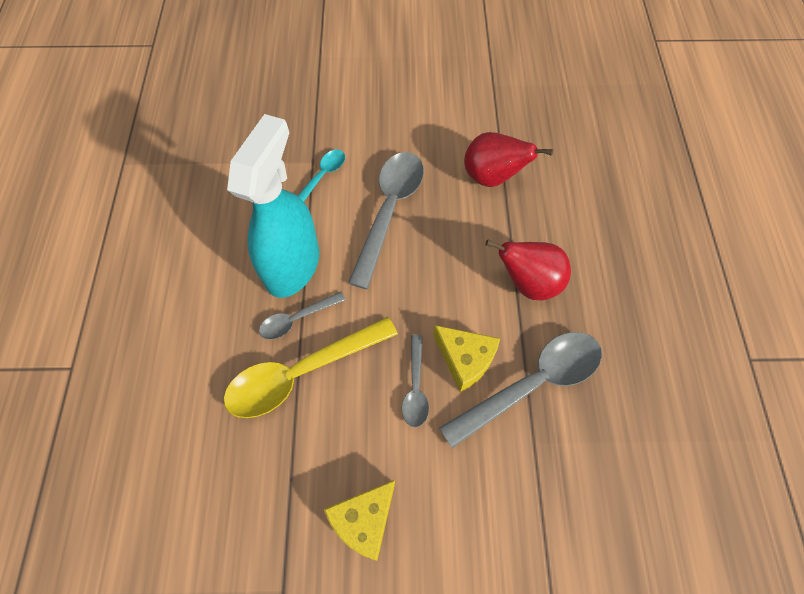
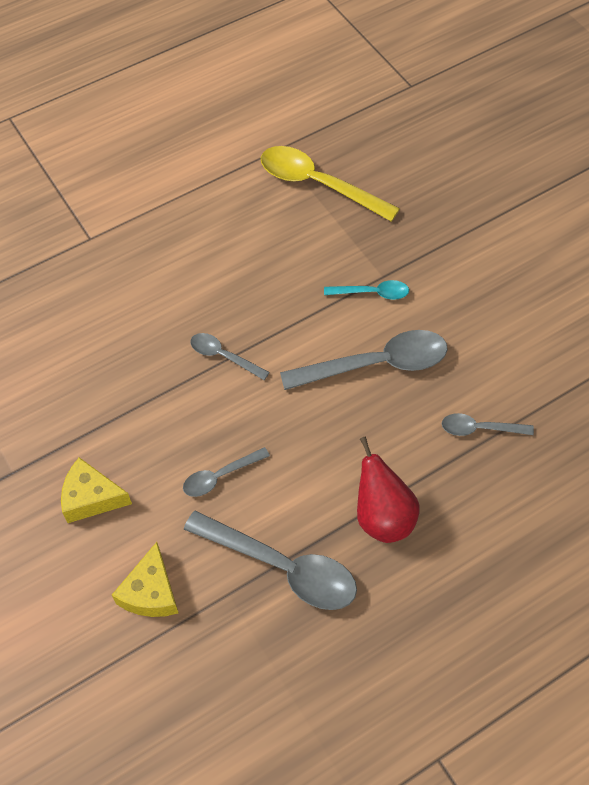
camera: 60 degrees right, 5 degrees down
yellow spoon [223,317,398,418] -> yellow spoon moved to [261,146,400,222]
turquoise spray bottle [227,114,319,298] -> none
yellow cheese [433,325,500,392] -> yellow cheese moved to [112,542,178,617]
red pear [464,132,553,187] -> grey spoon [442,413,534,436]

